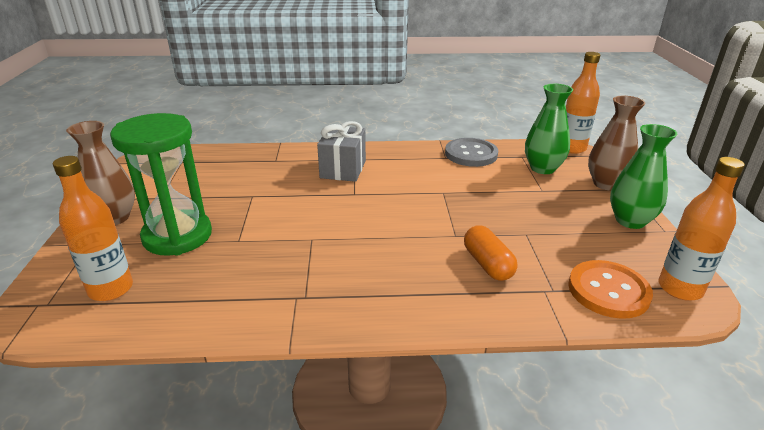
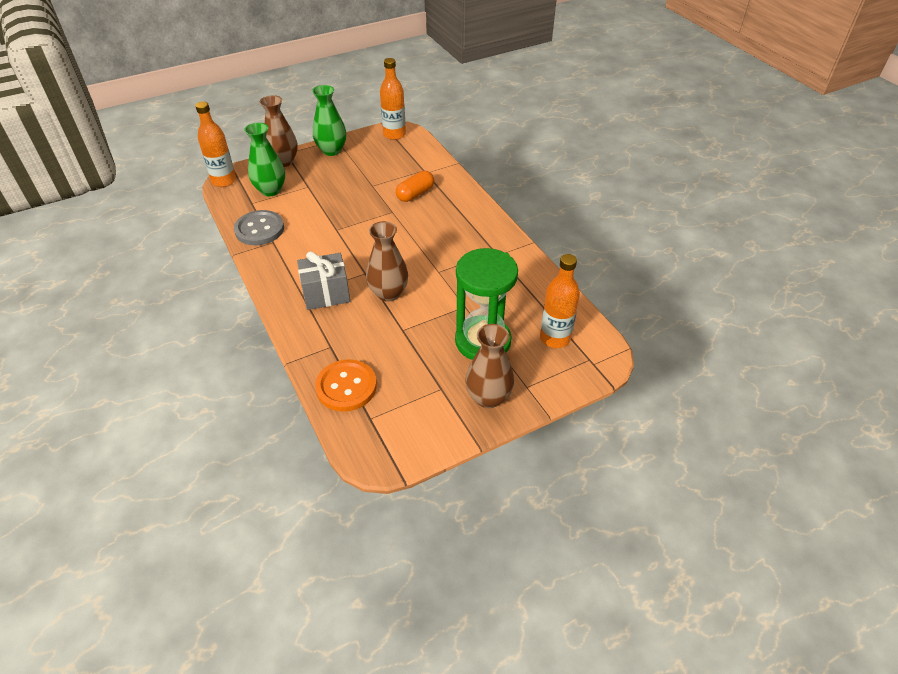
camera: 115 degrees left, 15 degrees up
orange button [568,260,653,319] -> orange button moved to [315,359,377,412]
none -> brown vase [366,221,408,302]

